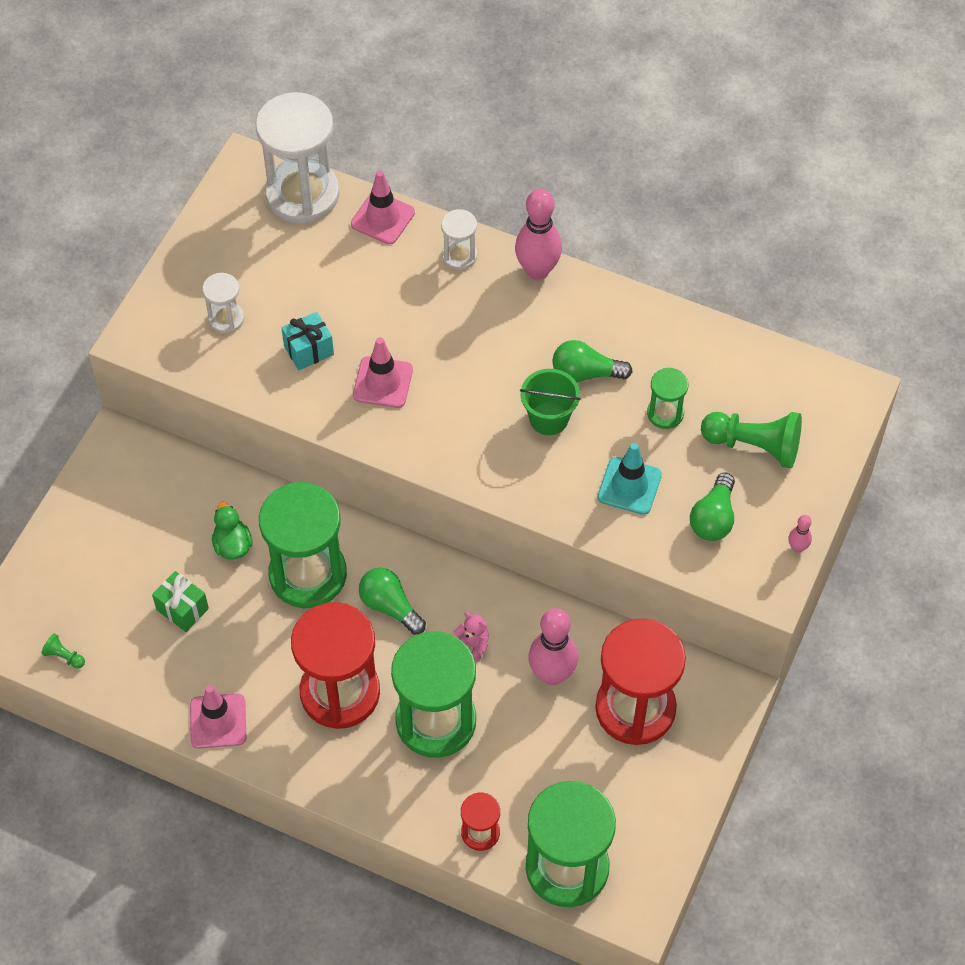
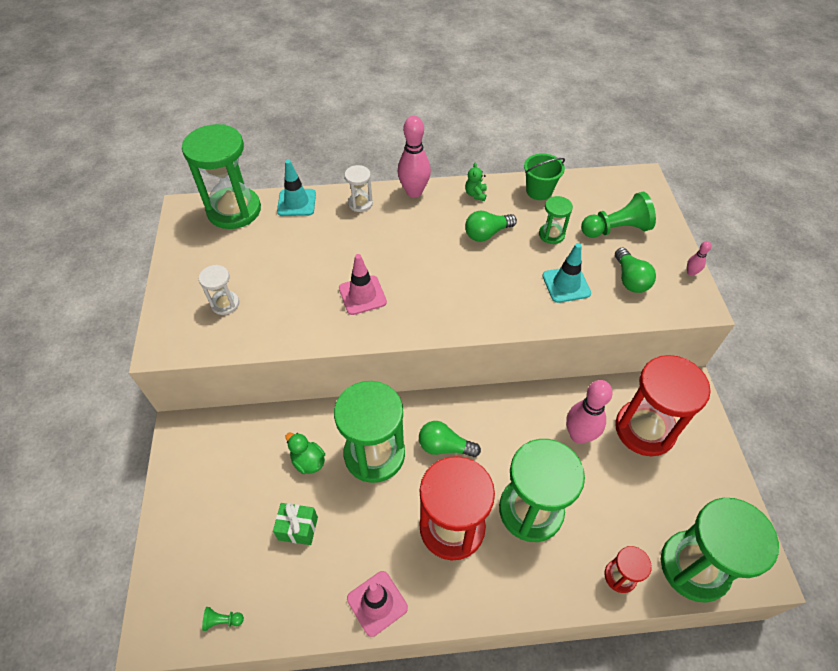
camera: 30 degrees left, 5 degrees down
white hourglass [256,92,340,224] -> green hourglass [182,124,261,229]
turquoise gift [281,312,334,370] -> none
pink traffic cone [351,170,415,244] -> turquoise traffic cone [277,160,316,216]
pink teddy bear [454,612,489,662] -> none
green bucket [520,369,581,435] -> green bucket moved to [524,153,565,200]
none -> green teddy bear [465,163,487,201]

